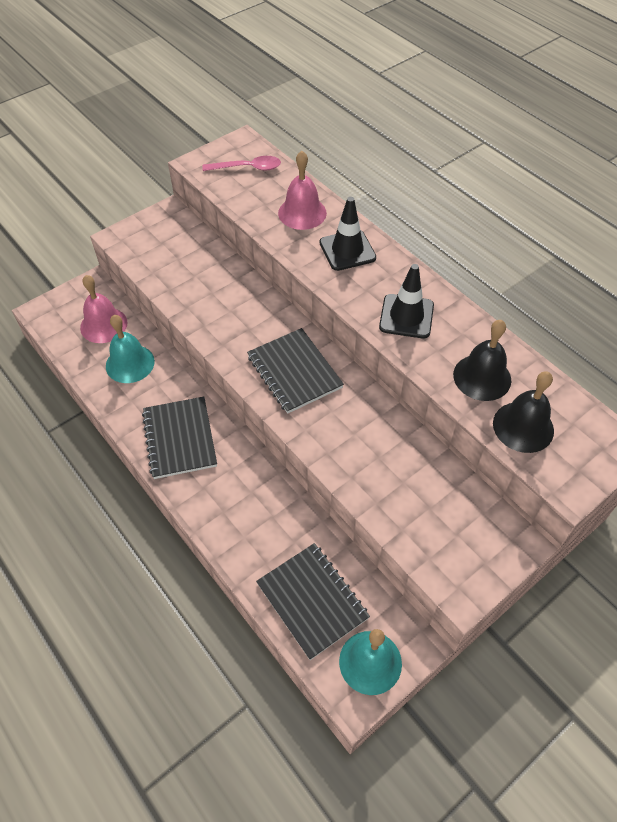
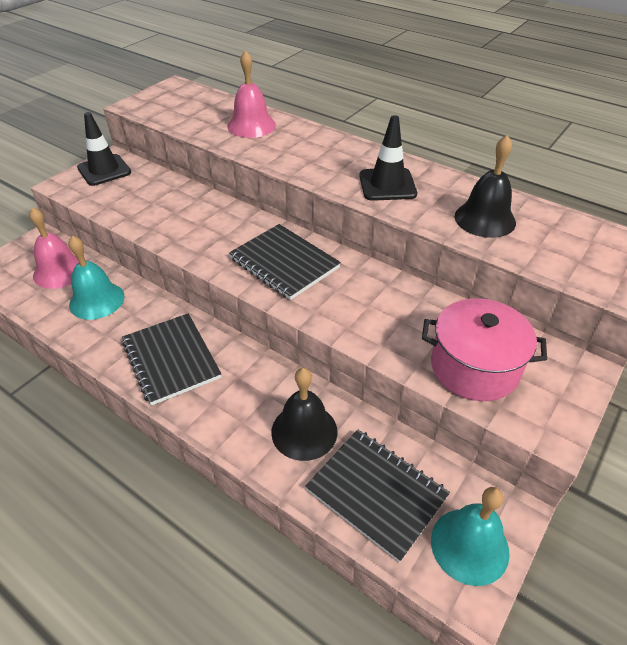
camera: 15 degrees left, 10 degrees down
pink spoon [203,156,281,171] -> none
black traffic cone [320,197,376,271] -> black traffic cone moved to [77,112,131,186]
black bell [493,371,554,453] -> black bell moved to [271,368,338,461]
none -> pink pot [422,298,547,401]

